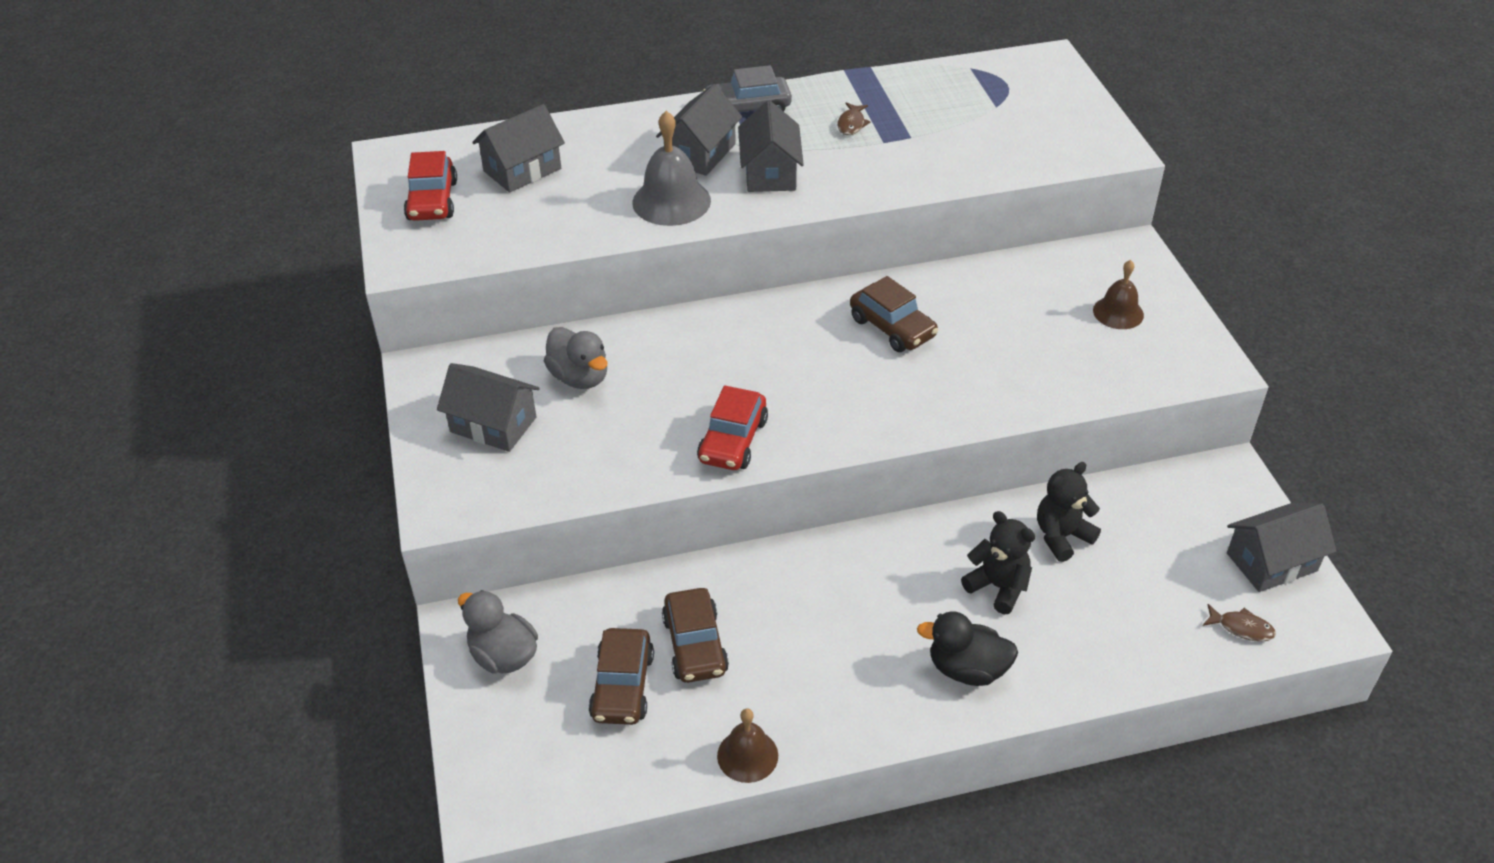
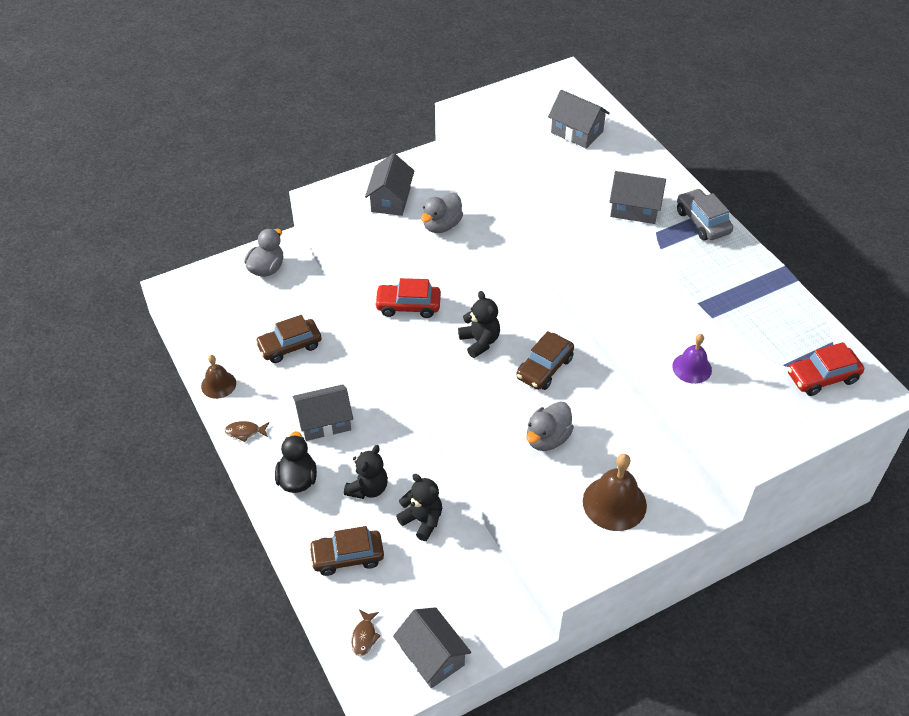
camera: 75 degrees right, 5 degrees up
red car [404,151,457,221] -> red car moved to [787,342,864,396]
brown car [589,628,654,725] -> brown car moved to [309,526,384,576]
grey bell [632,111,711,226] -> none
grey house [738,100,804,192] -> grey house moved to [293,384,353,441]
brown fish [837,102,870,135] -> brown fish moved to [225,421,269,442]
brown bell [1093,260,1144,329] -> brown bell [583,454,647,531], size x1.58
none -> black teddy bear [458,291,500,358]
none -> grey duck [526,402,574,451]
none -> purple bell [672,334,712,384]

